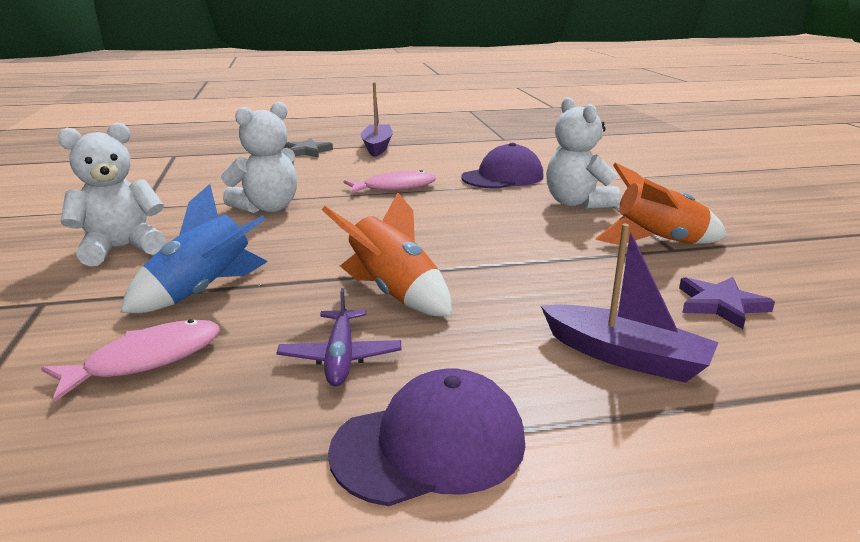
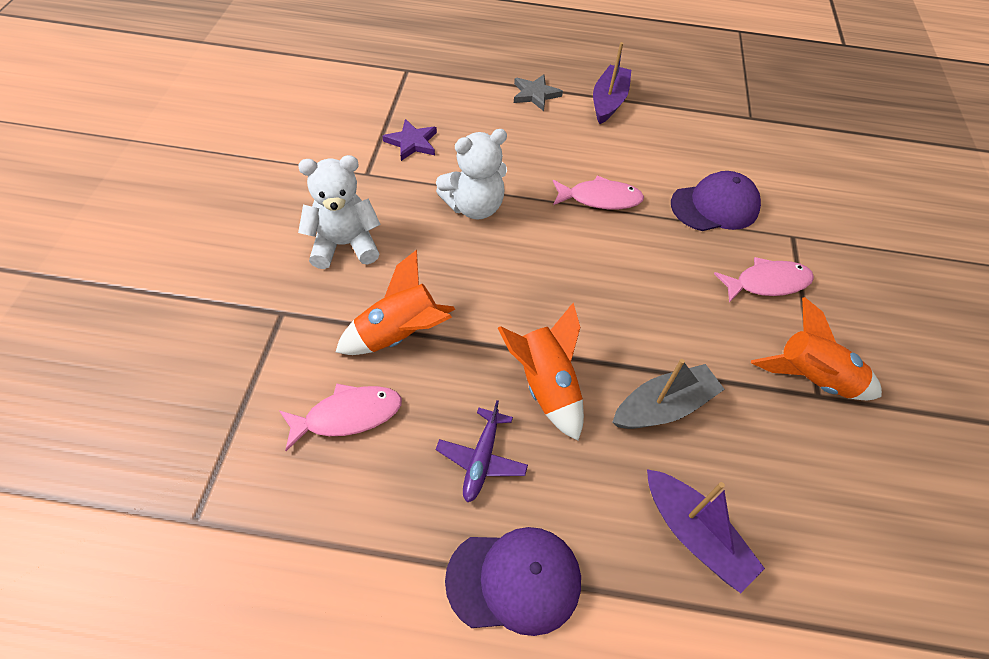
camera: 15 degrees right, 30 degrees up
blue rocket [120,184,268,313] -> orange rocket [336,250,455,355]
white teddy bear [546,97,621,209] -> pink fish [714,257,814,303]
purple star [679,277,775,329] -> purple star moved to [383,119,437,161]
none -> grey boat [612,359,725,429]

